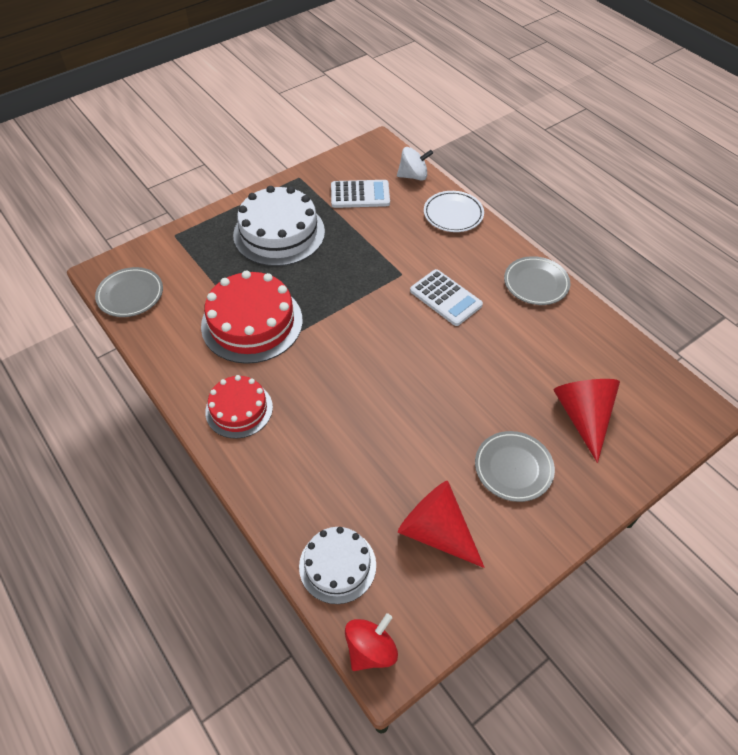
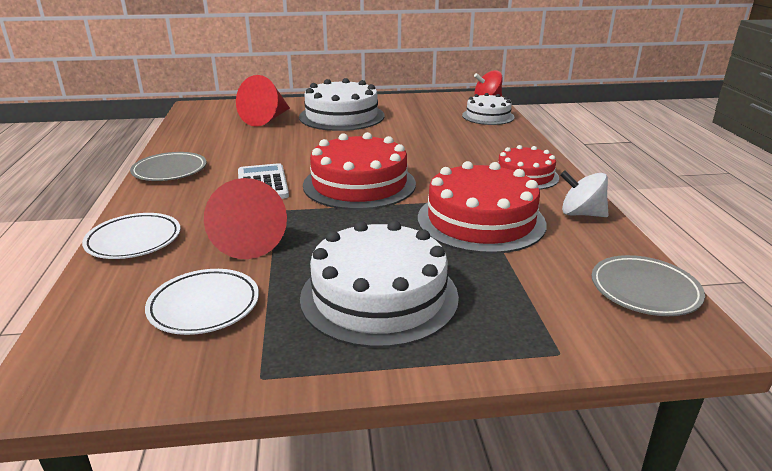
camera: 150 degrees left, 25 degrees down
white calculator [331,180,390,208] -> white plate [145,269,259,335]
white spinning top [397,147,433,181] -> white spinning top moved to [560,171,608,217]
red cone [398,481,485,568] -> red cone moved to [204,178,287,259]
grey plate [475,431,555,502] -> white cake [299,78,384,131]
none -> red cake [303,132,416,210]

